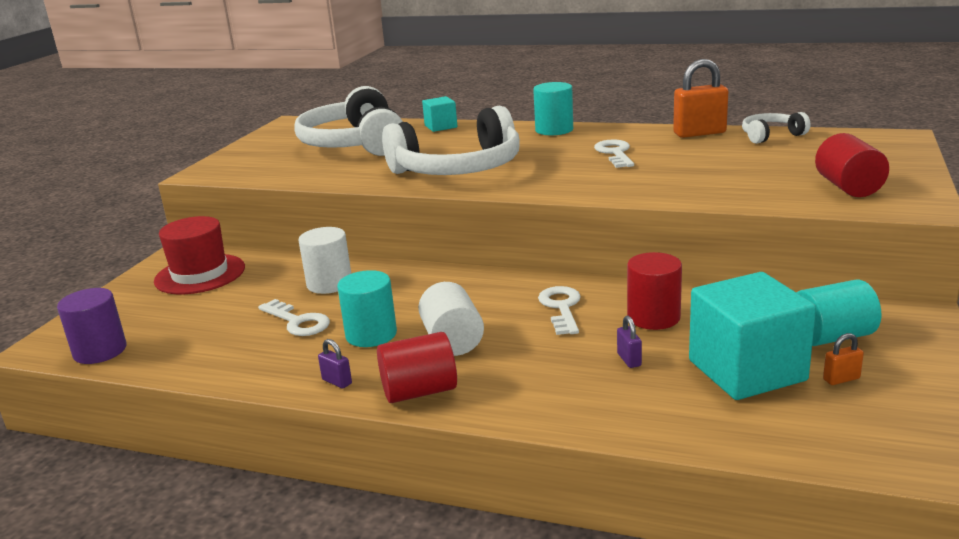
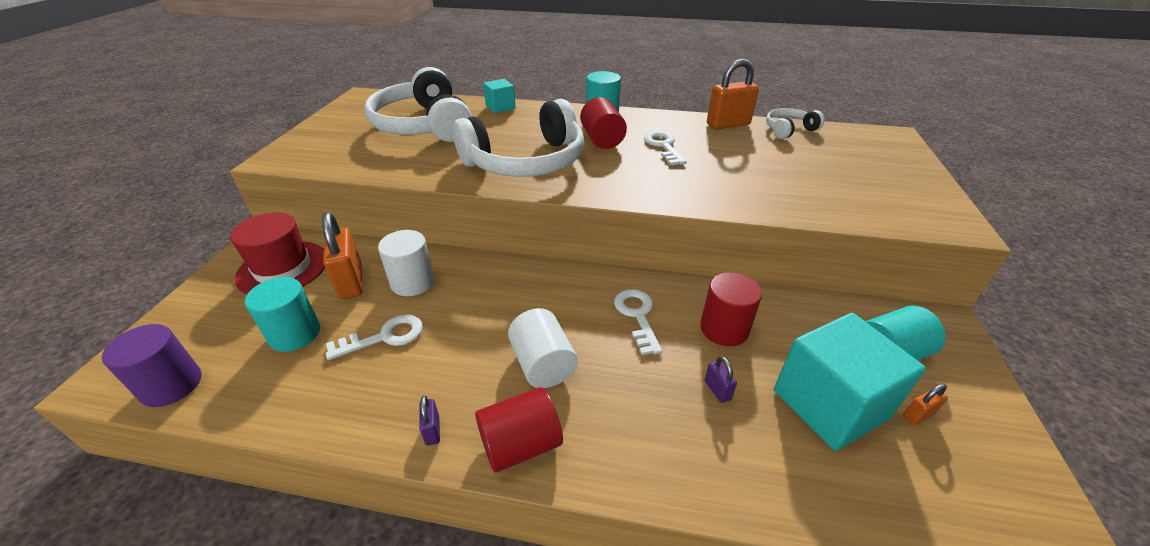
camera: 10 degrees left, 15 degrees up
white key [258,299,330,336] -> white key turned 60 degrees counterclockwise [326,314,423,360]
purple padlock [318,339,352,388] -> purple padlock turned 45 degrees clockwise [419,396,440,446]
turquoise cylinder [337,270,397,347] -> turquoise cylinder moved to [245,277,320,352]
red cylinder [815,133,889,197] -> red cylinder moved to [580,97,627,149]
none -> orange padlock [322,212,363,299]

